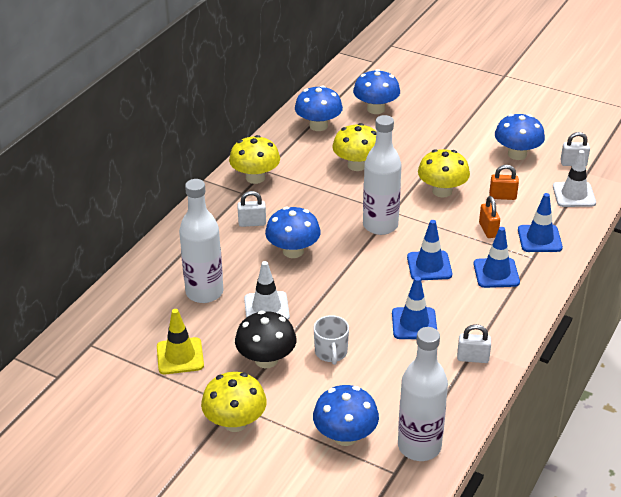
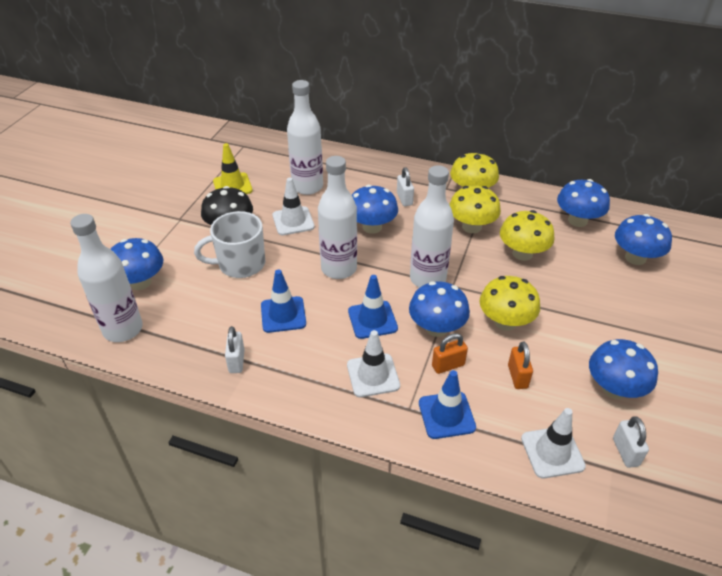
camera: 80 degrees right, 5 degrees up
yellow mushroom [201,372,267,432] -> yellow mushroom moved to [449,185,501,233]
white mug [314,315,349,365] -> white mug [194,211,265,278], size x1.59
blue traffic cone [473,227,520,288] -> white traffic cone [347,330,400,397]
none -> white bottle [318,156,357,279]
none -> blue mushroom [409,281,470,337]

